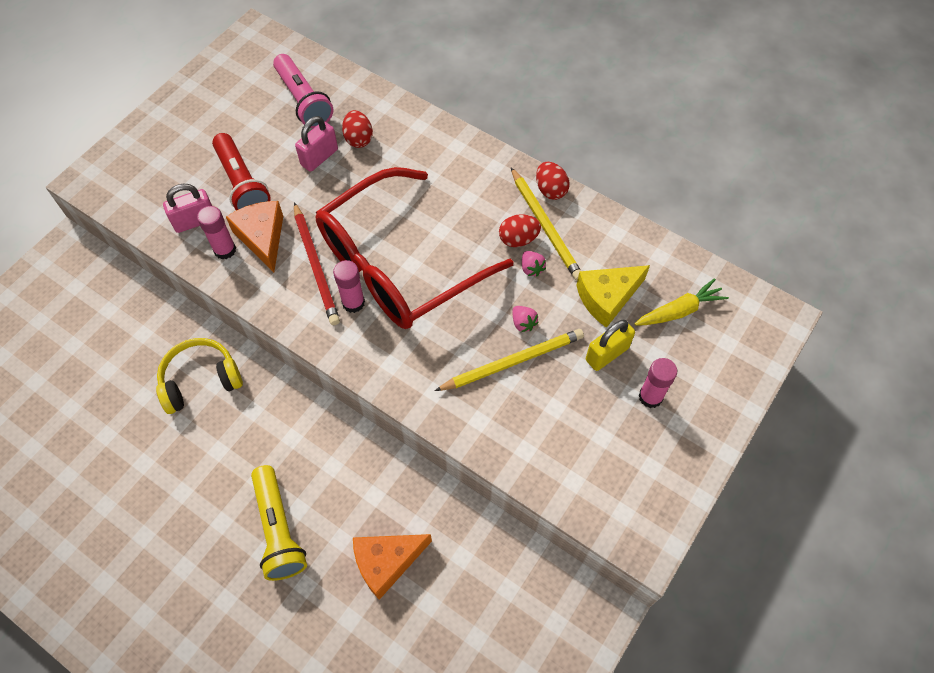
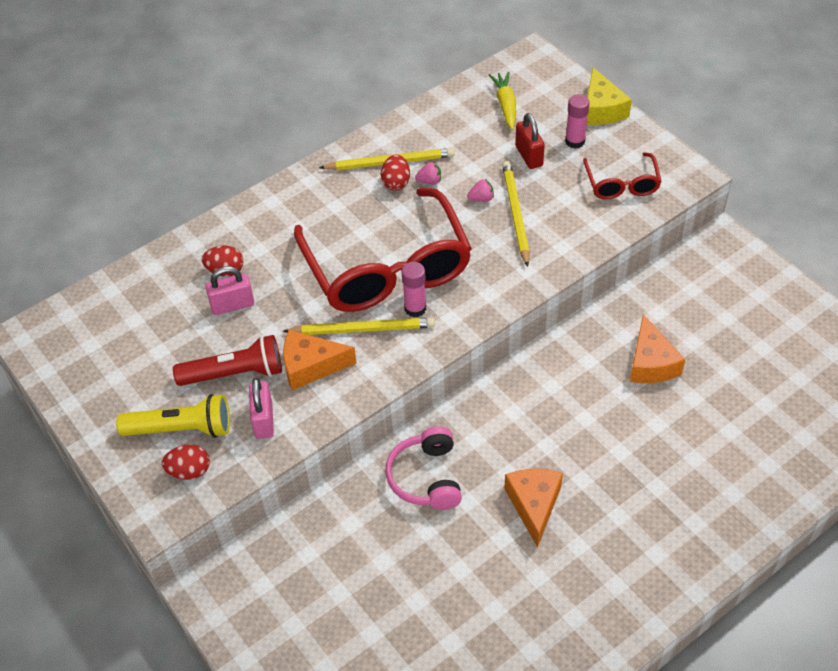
camera: 70 degrees left, 10 degrees down
yellow headphones [156,338,243,414] -> pink headphones [385,426,462,510]
pink glue stick [197,206,236,259] -> none
yellow flashlight [251,465,307,581] -> yellow flashlight moved to [116,394,230,438]
pink flashlight [273,54,334,128] -> none
red pencil [294,202,340,325] -> yellow pencil [283,318,435,335]
pink padlock [295,116,338,172] -> pink padlock turned 75 degrees counterclockwise [205,266,254,315]
red egg [536,162,570,200] -> red egg moved to [162,444,210,480]
yellow cheese [576,265,650,328] -> yellow cheese moved to [586,68,632,125]
yellow padlock [586,320,635,371] -> red padlock [515,113,545,169]
none -> orange cheese [504,469,563,548]
none -> red glasses [583,152,662,199]

